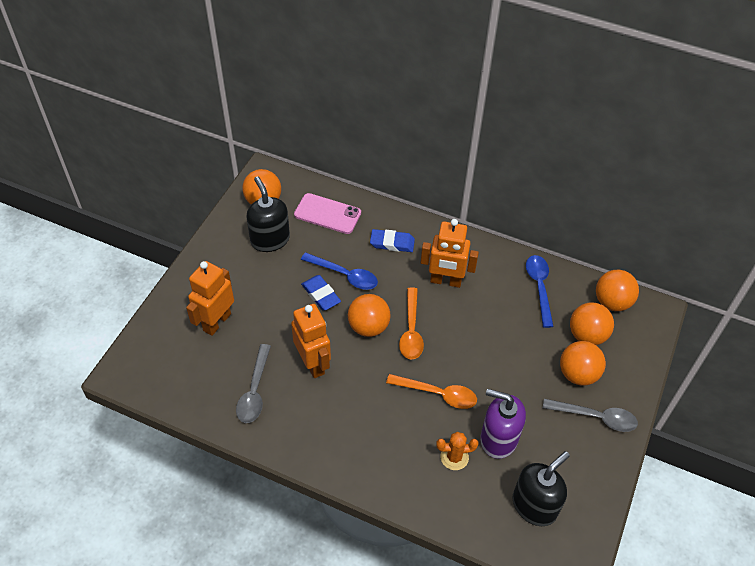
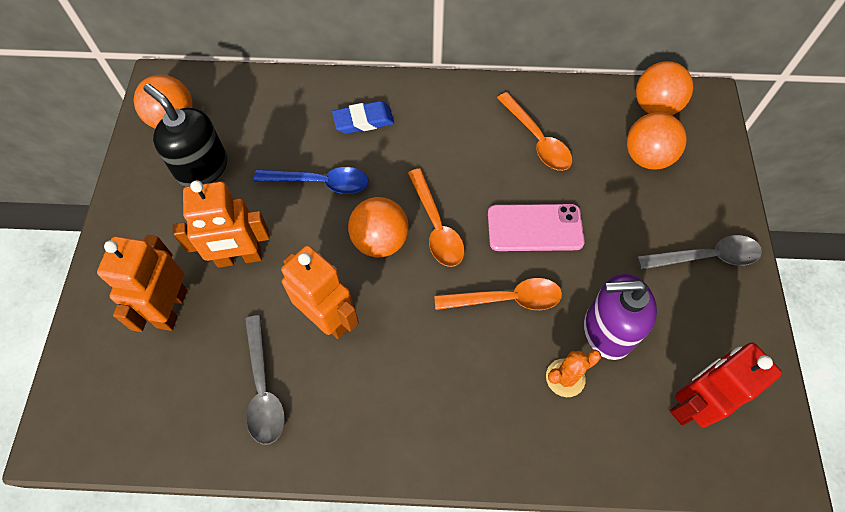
camera: 20 degrees left, 10 degrees up
pink phone [294,193,361,234] -> pink phone moved to [488,204,585,251]
blue eraser [301,275,341,311] -> none
orange robot [421,219,479,288] -> orange robot moved to [173,180,270,268]
black soap dispenser [512,451,570,526] -> red robot [670,342,782,427]
blue spoon [526,255,554,328] -> none
orange ball [560,341,606,385] -> none
none -> orange spoon [497,92,572,171]

